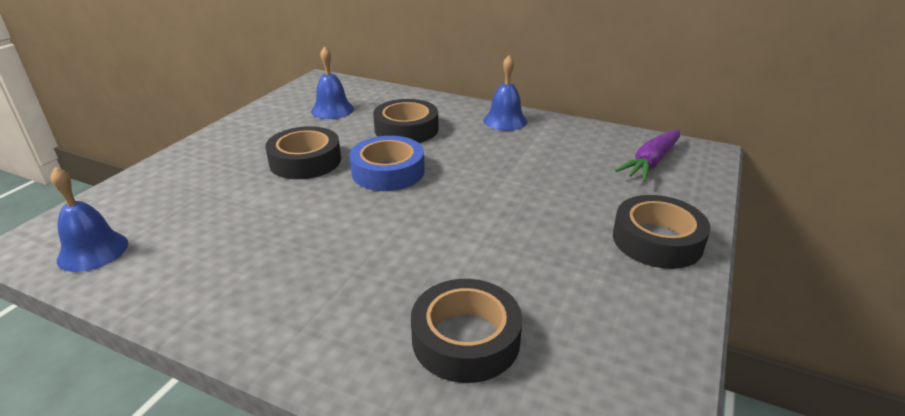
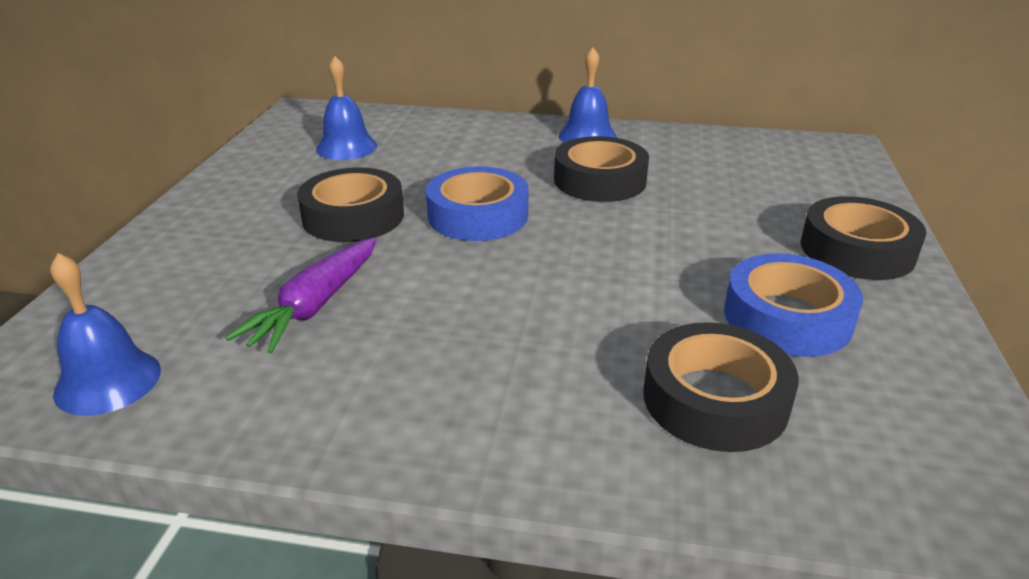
camera: 15 degrees left, 0 degrees up
black tape [373,99,439,143] -> black tape moved to [554,136,649,202]
purple carrot [615,130,680,182] -> purple carrot moved to [225,237,377,354]
none -> blue tape [724,253,863,357]

